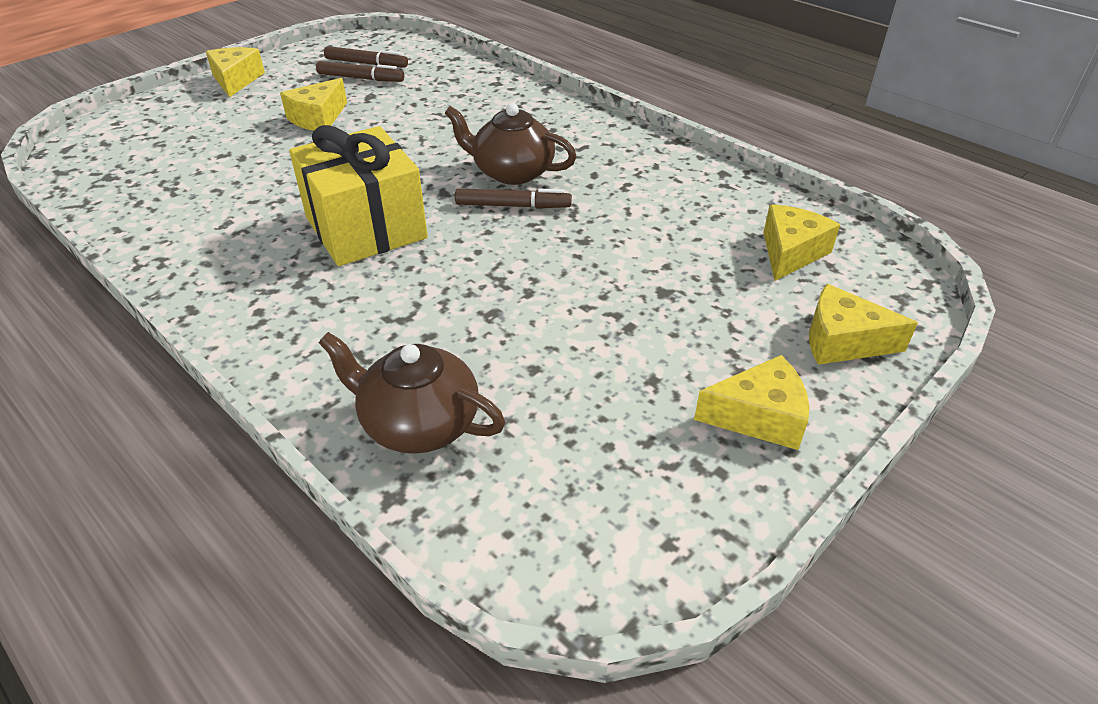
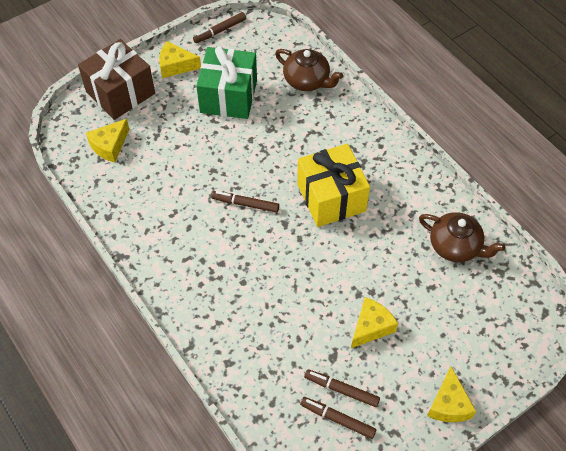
camera: 170 degrees left, 15 degrees up
brown teapot [445,103,577,185] -> brown teapot moved to [419,212,505,262]
yellow cheese [809,284,918,365] -> brown gift [78,39,155,120]
none -> brown marker [193,12,246,43]
none -> green gift [196,46,257,119]

